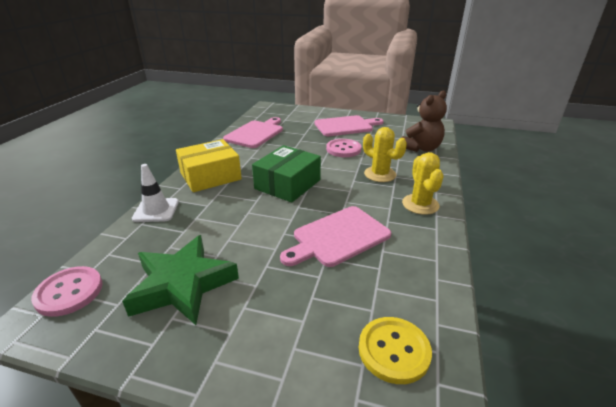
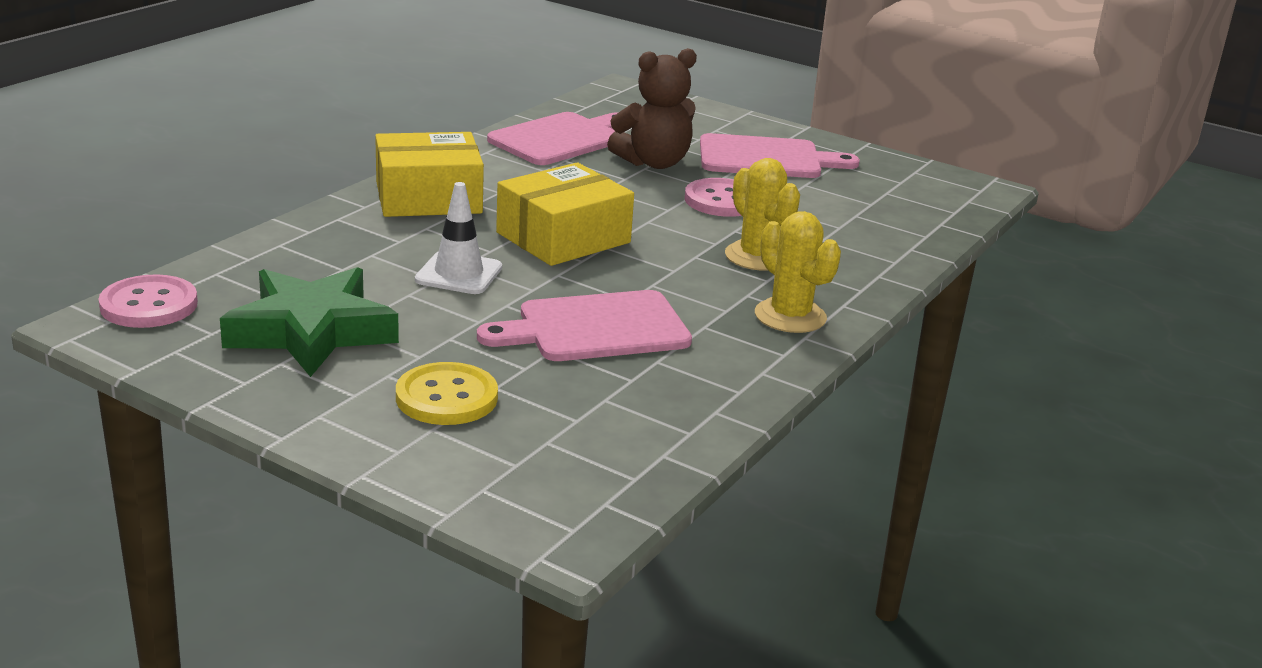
camera: 15 degrees right, 5 degrees down
white traffic cone [132,164,179,222] -> white traffic cone moved to [415,182,502,294]
green box [252,145,321,203] -> yellow box [496,163,634,266]
yellow button [359,317,432,384] -> yellow button moved to [396,362,498,425]
brown teddy bear [401,90,447,152] -> brown teddy bear moved to [607,48,697,169]
yellow cactus [402,152,443,215] -> yellow cactus turned 45 degrees counterclockwise [755,211,841,333]

